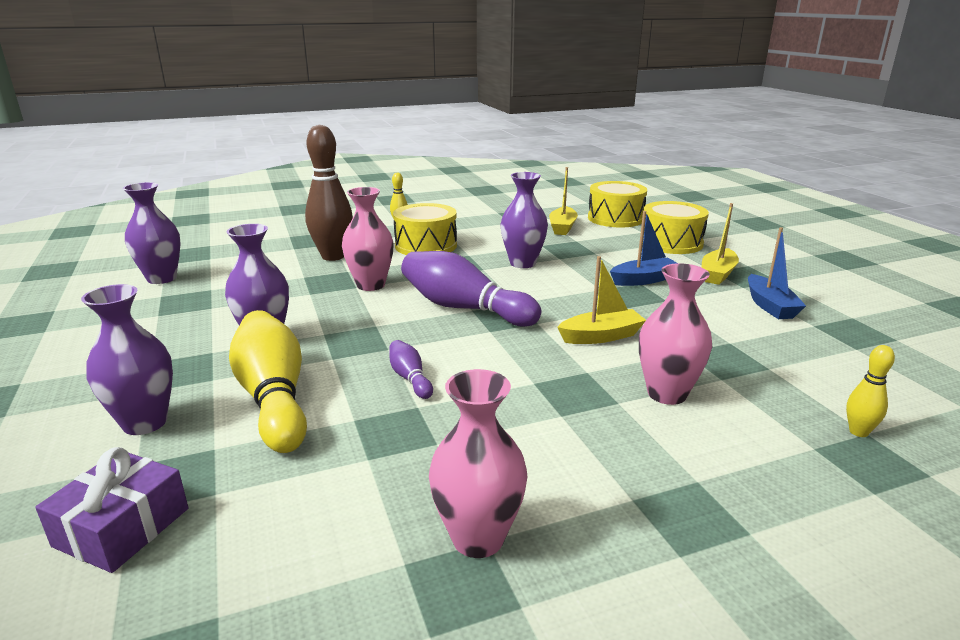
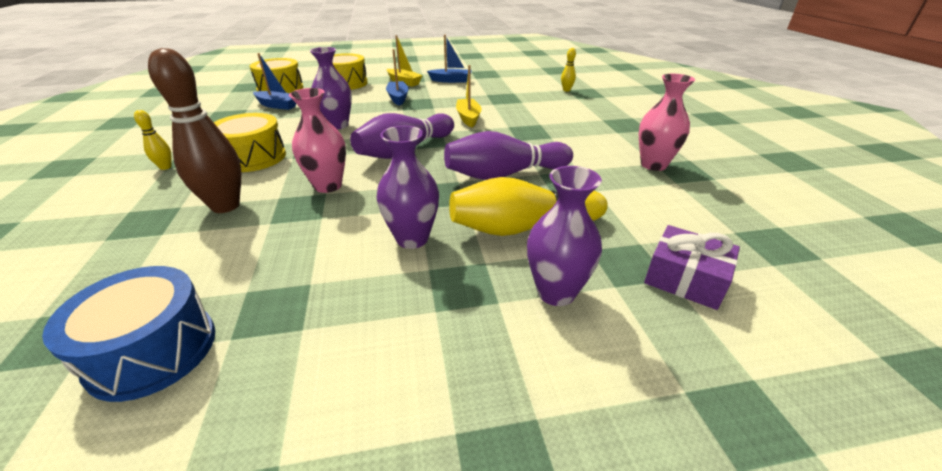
camera: 80 degrees left, 10 degrees up
purple vase [123,182,181,284] -> blue drum [42,266,215,402]
purple bowling pin [389,340,433,399] -> purple bowling pin [444,131,573,180], size x2.18
yellow boat [549,167,578,235] -> blue boat [253,53,296,110]
pink vase [639,263,712,405] -> none

